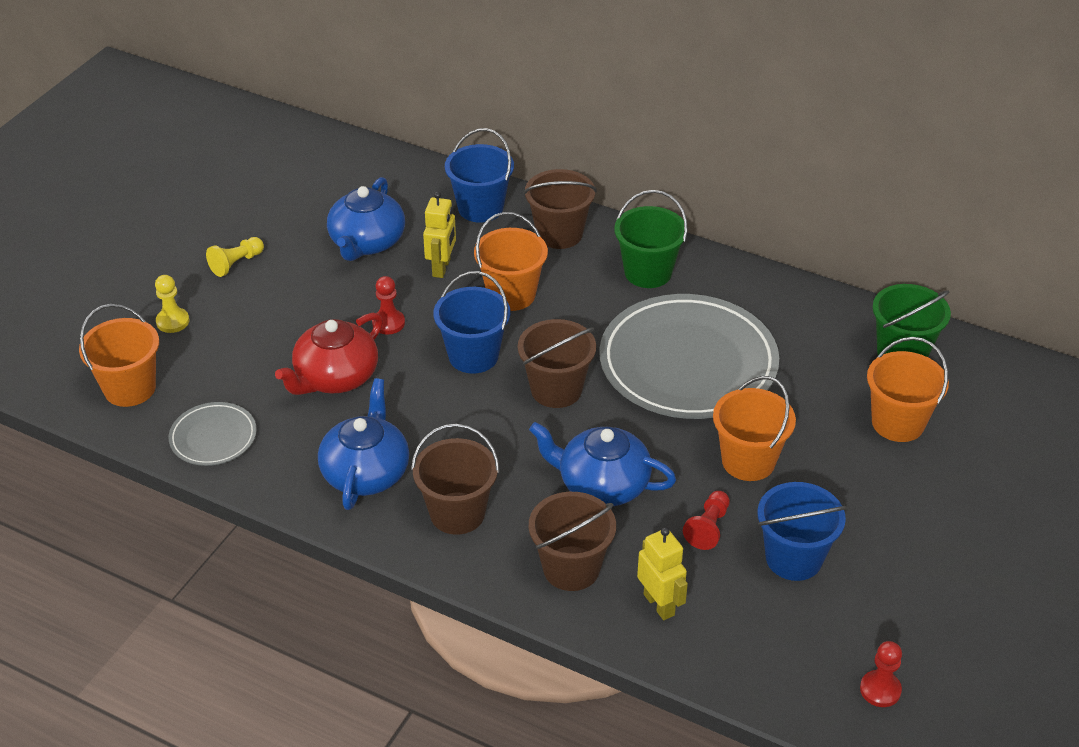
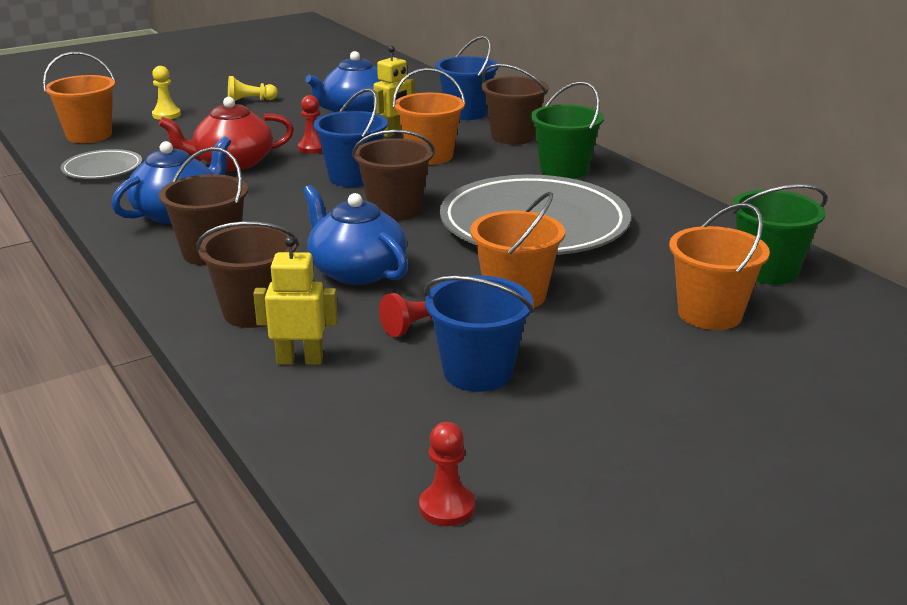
camera: 30 degrees right, 15 degrees down
yellow robot [637,527,688,620] -> yellow robot turned 90 degrees counterclockwise [253,236,338,365]

